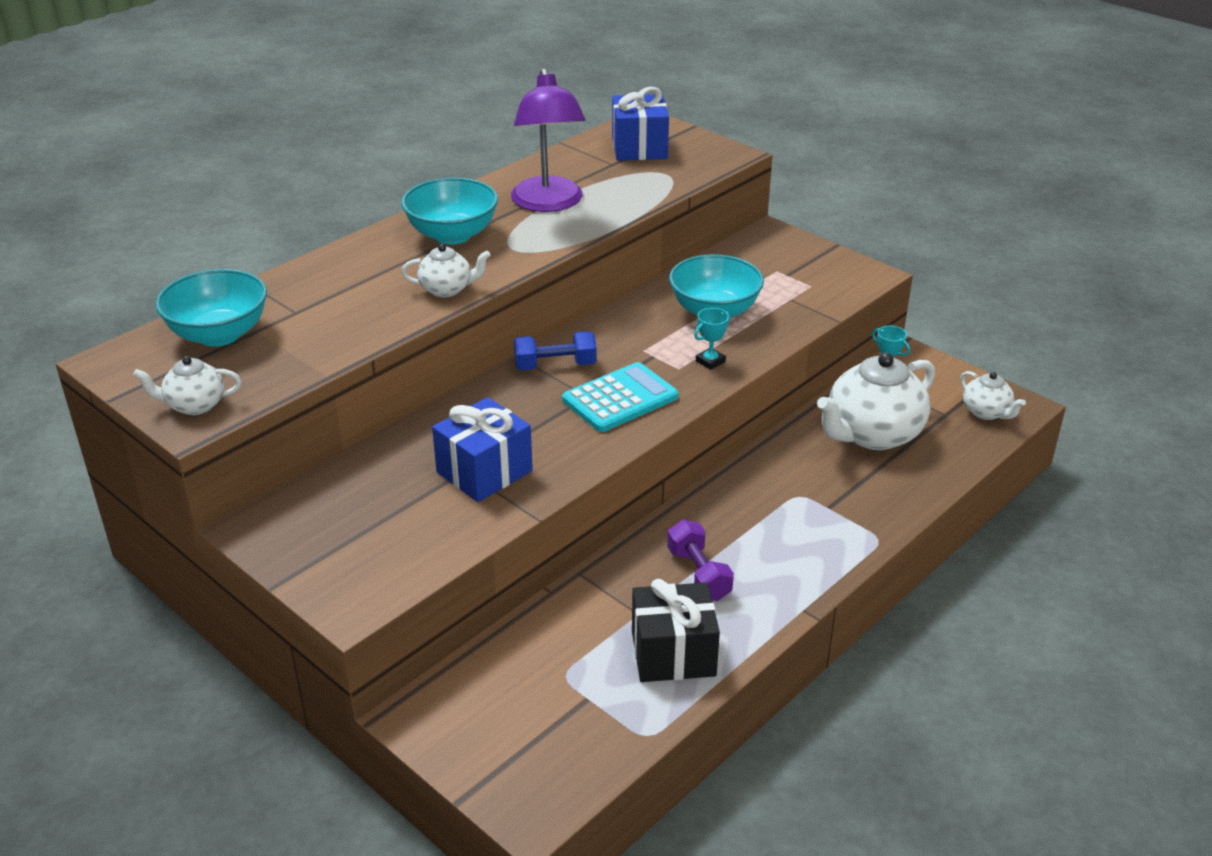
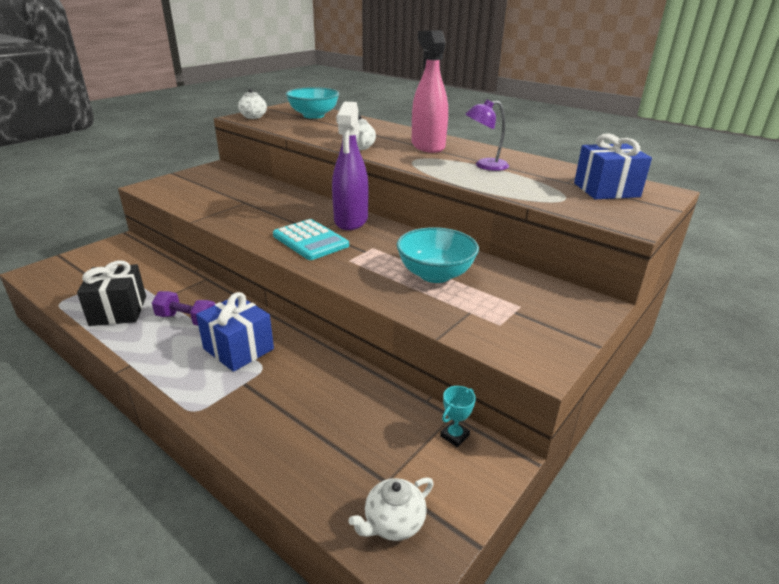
camera: 85 degrees right, 5 degrees down
turquoise bowl [401,177,498,245] -> pink spray bottle [412,30,448,153]
blue gift [432,397,533,502] -> blue gift moved to [196,292,274,372]
purple lamp [511,68,586,212] -> purple lamp [465,100,509,171], size x0.62
blue dumbbell [514,331,597,370] -> purple spray bottle [332,102,368,230]
purple dumbbell [667,520,734,601] -> purple dumbbell turned 45 degrees clockwise [152,291,216,326]
turquoise trophy [694,308,731,370] -> none
white teapot [817,353,935,450] -> none

